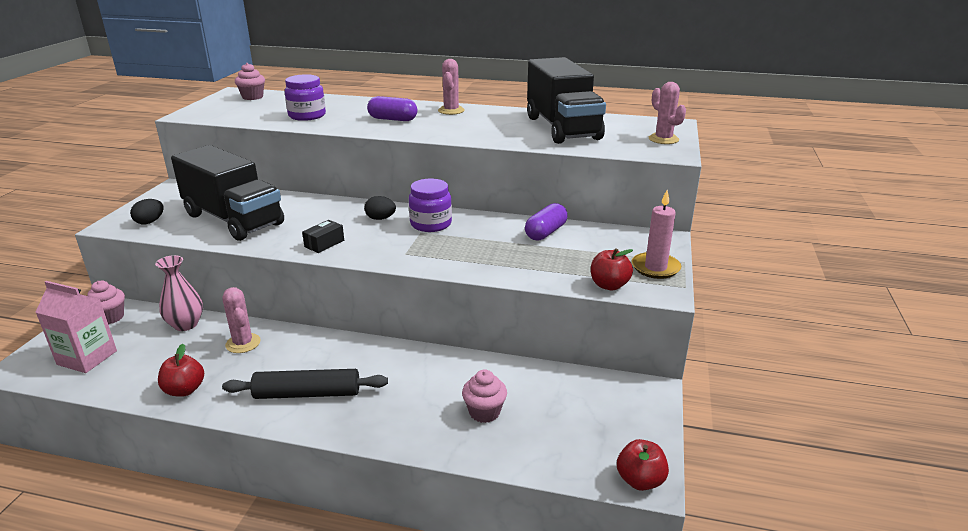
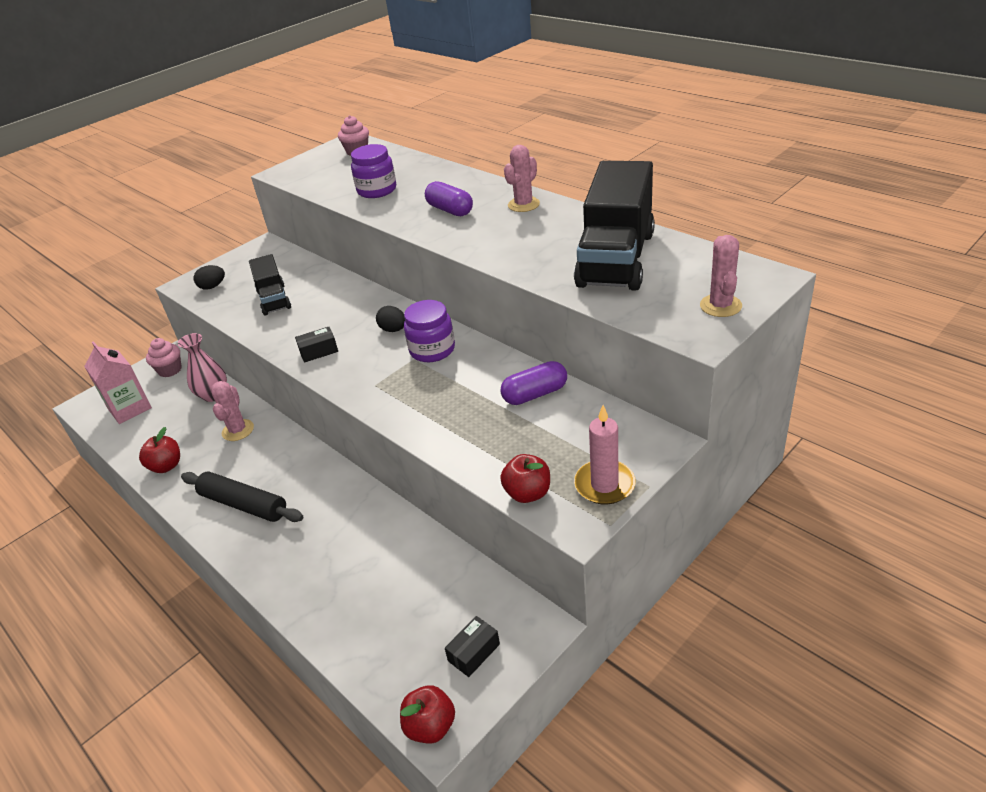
camera: 35 degrees right, 10 degrees up
black truck [171,145,284,241] -> black truck [249,254,291,315], size x0.55
pink cupcake [462,370,507,423] -> none
none -> black box [445,616,500,677]

